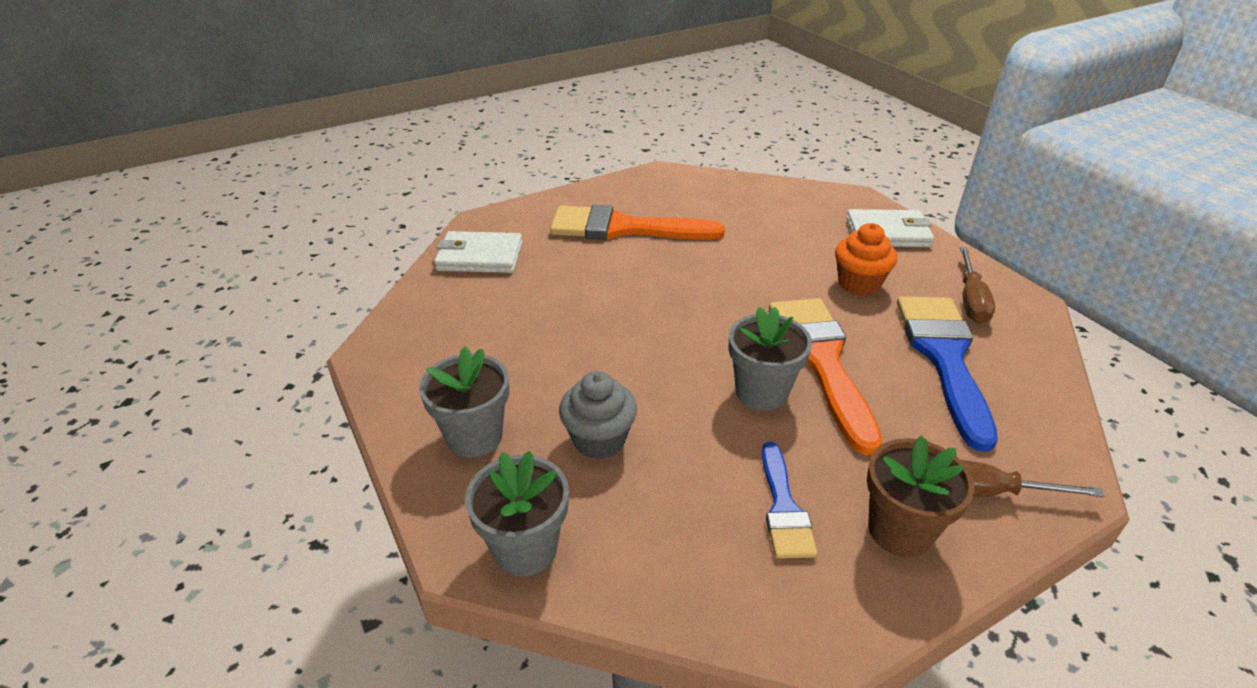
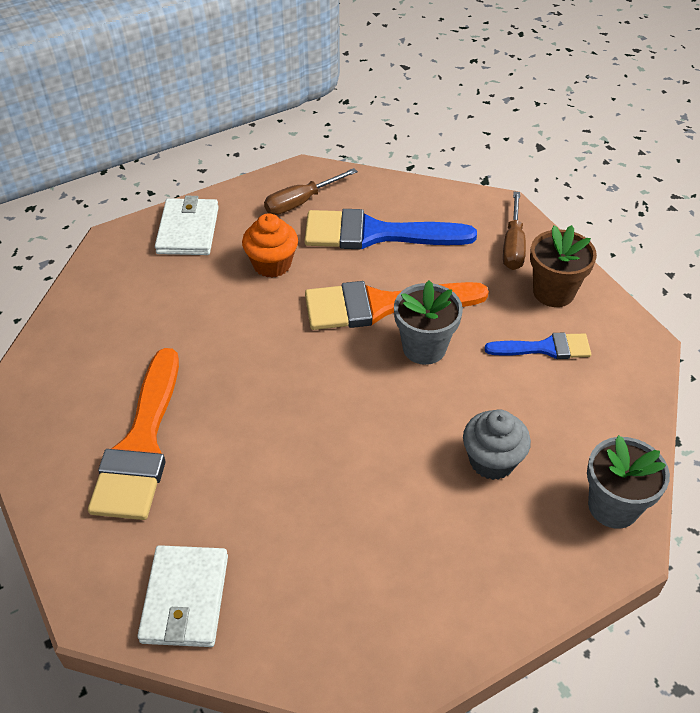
camera: 90 degrees left, 10 degrees up
grey flower pot [419,347,509,458] -> none
brown screwdriver [960,247,995,323] -> brown screwdriver turned 135 degrees clockwise [264,168,358,215]

